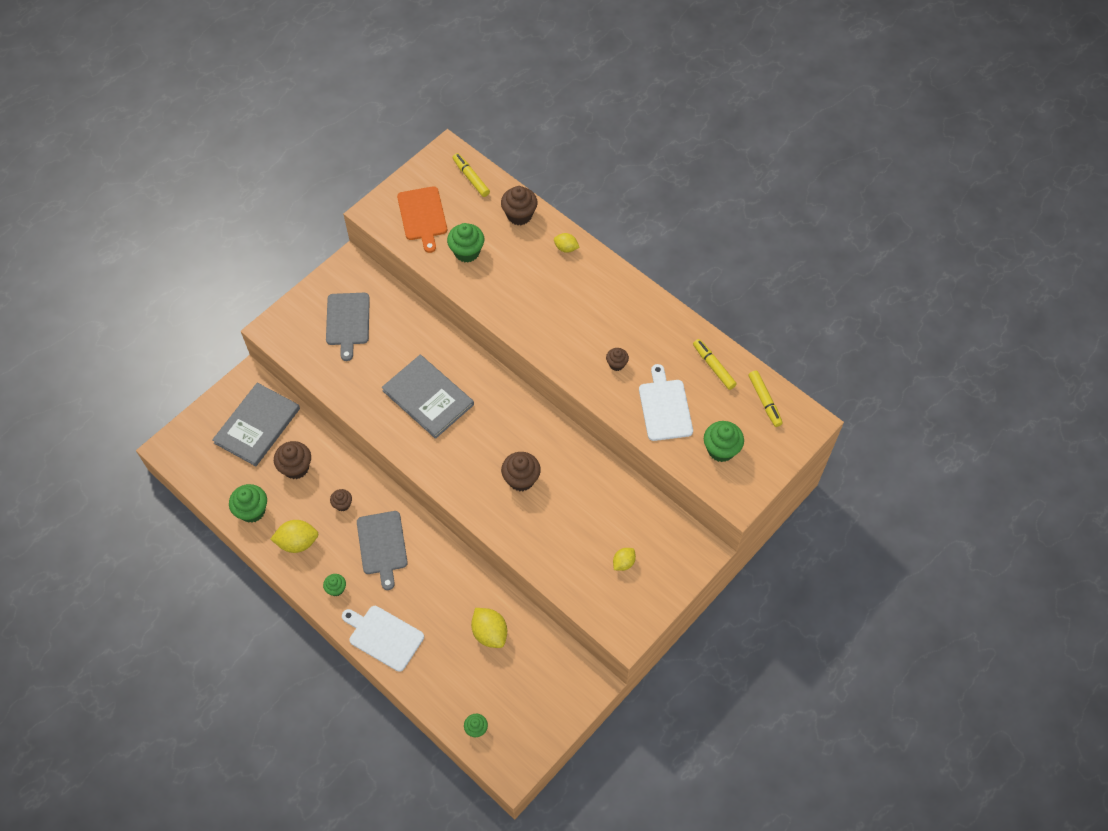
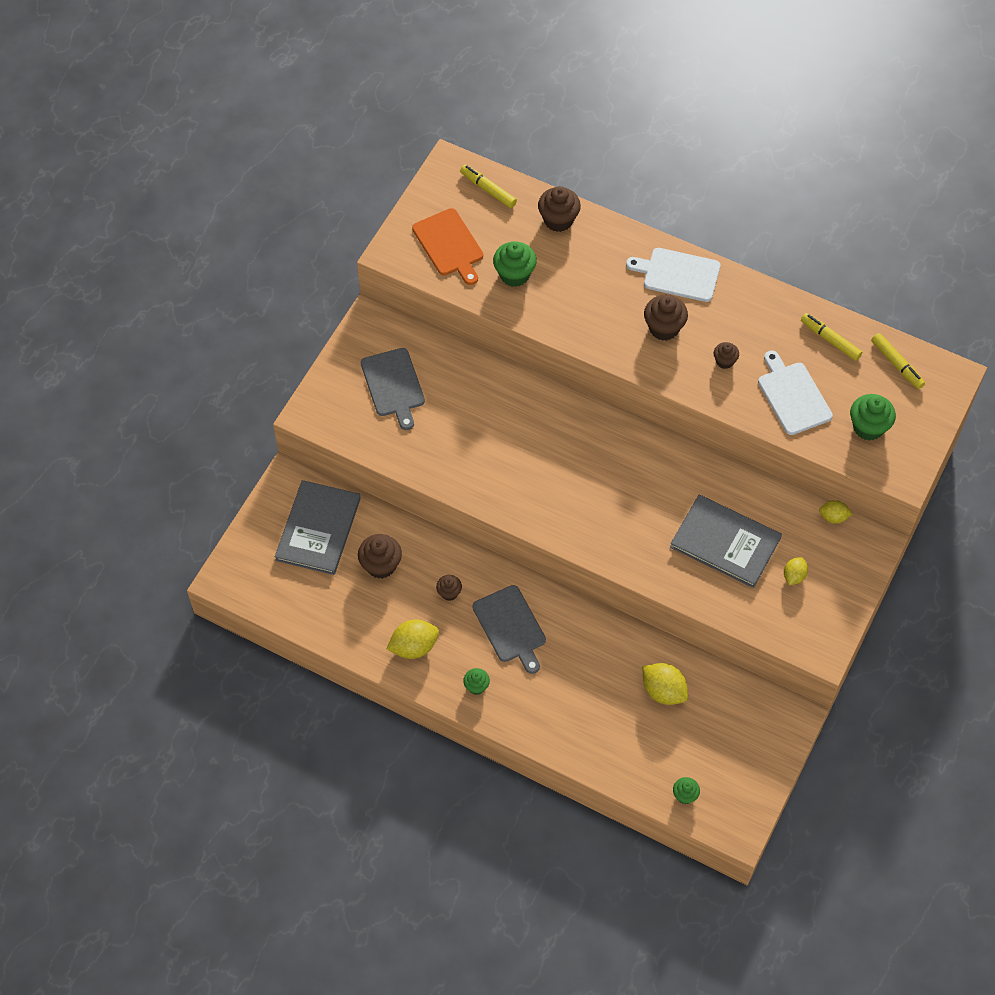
camera: 15 degrees left, 0 degrees up
green cupcake [229,484,267,523] -> none
white cutting board [342,606,424,672] -> white cutting board moved to [626,248,720,302]
grey book [382,355,474,439] -> grey book moved to [670,495,782,588]
brown cupcake [501,452,541,491] -> brown cupcake moved to [644,295,688,341]
yellow lemon [554,233,579,253] -> yellow lemon moved to [819,500,853,524]

